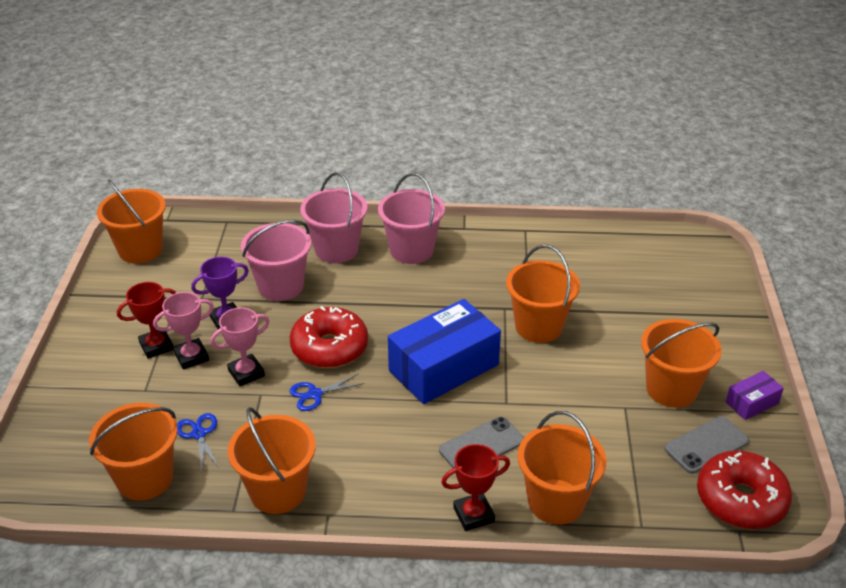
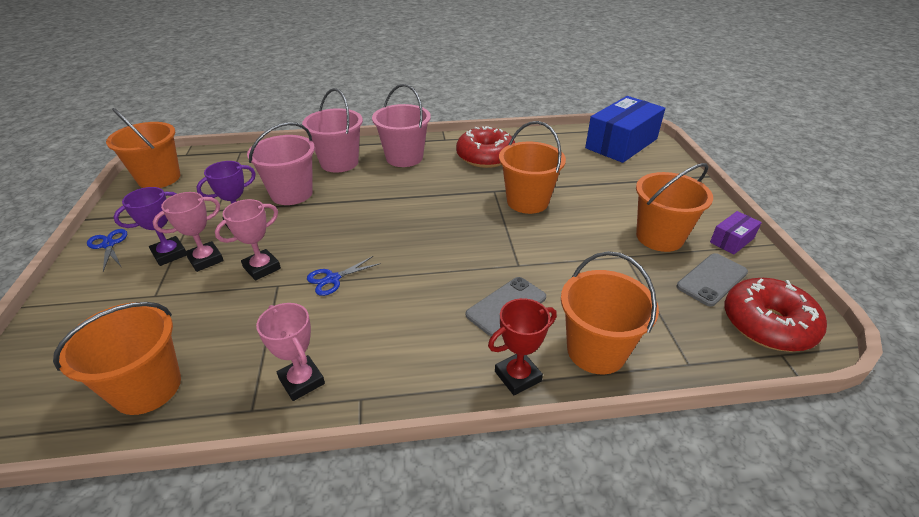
camera: 10 degrees left, 0 degrees up
red trophy [117,282,176,359] -> purple trophy [113,187,187,266]
blue scissors [177,413,220,471] -> blue scissors moved to [87,229,127,272]
orange bucket [228,407,316,514] -> pink trophy [256,303,325,401]
red donut [290,306,368,368] -> red donut moved to [456,126,515,168]
blue box [388,299,501,404] -> blue box moved to [585,96,665,163]

